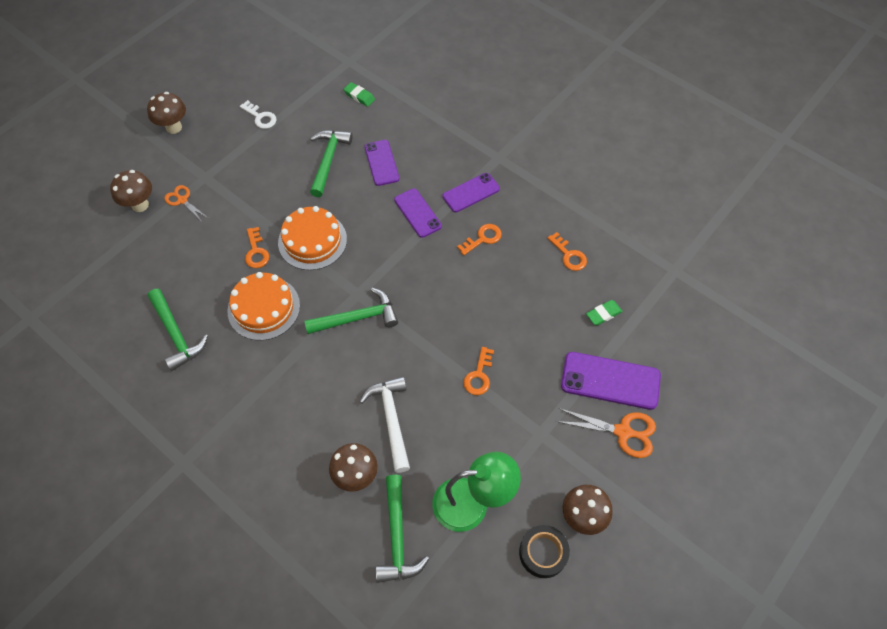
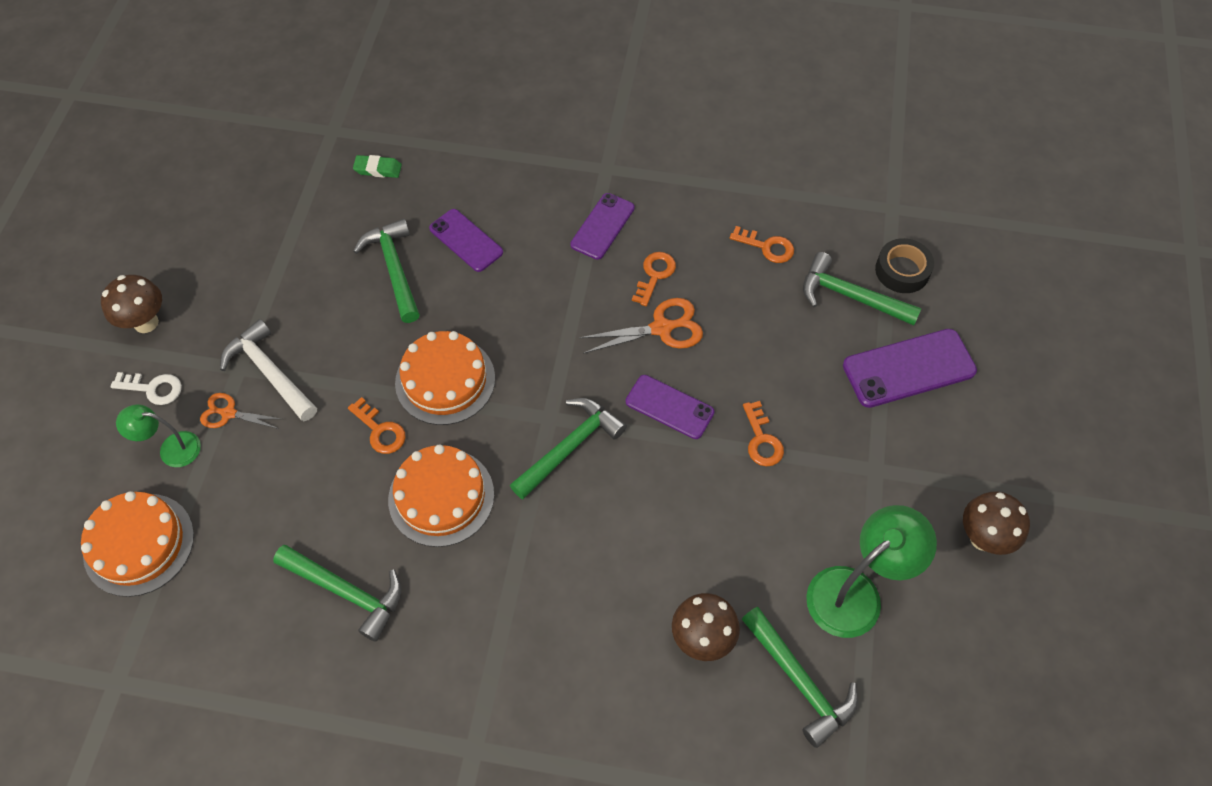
camera: 30 degrees left, 0 degrees up
brown mushroom [110,170,152,212] -> green lamp [116,404,201,467]
white key [240,100,277,129] -> white key moved to [111,372,182,405]
white hammer [359,376,410,473] -> white hammer moved to [220,319,317,421]
purple phone [394,188,442,238] -> purple phone moved to [626,375,715,439]
black tape [519,525,570,578] -> black tape moved to [875,238,934,293]
orange scissors [556,408,656,458] -> orange scissors moved to [579,298,703,354]
green eraser [586,300,623,325] -> green hammer [803,252,922,326]
none -> orange cake [81,491,194,597]

